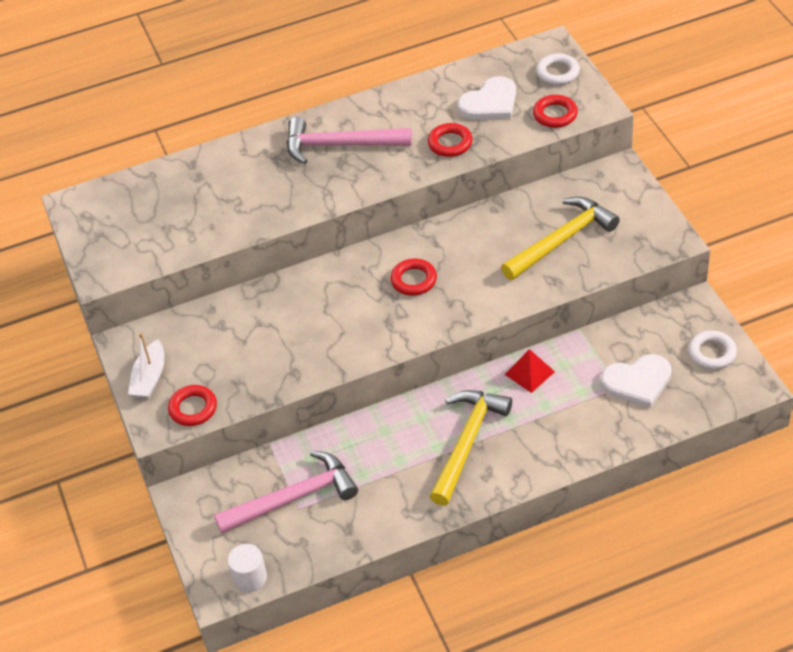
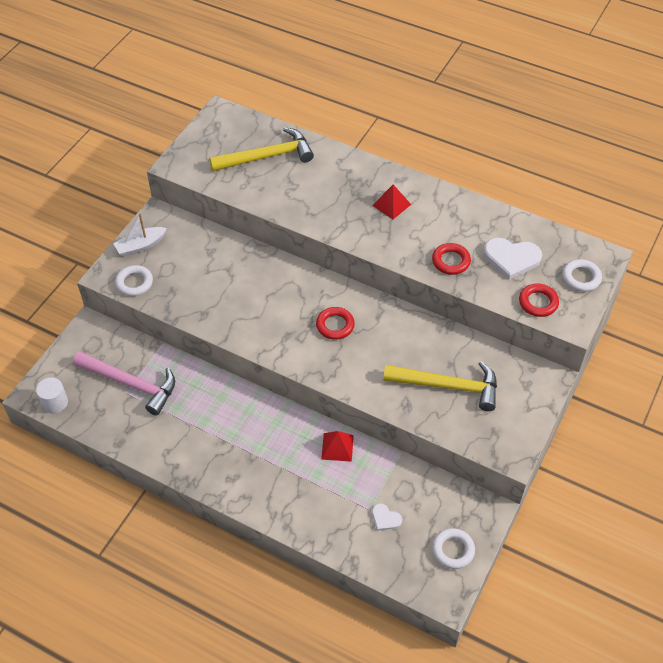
camera: 45 degrees right, 5 degrees up
red ring [168,385,217,426] -> white ring [115,265,153,296]
pink hammer [287,117,412,164] -> red pyramid [372,185,411,219]
yellow hammer [430,390,512,506] -> yellow hammer moved to [209,127,314,171]
white heart [601,354,672,408] -> white heart [372,504,402,531], size x0.52

